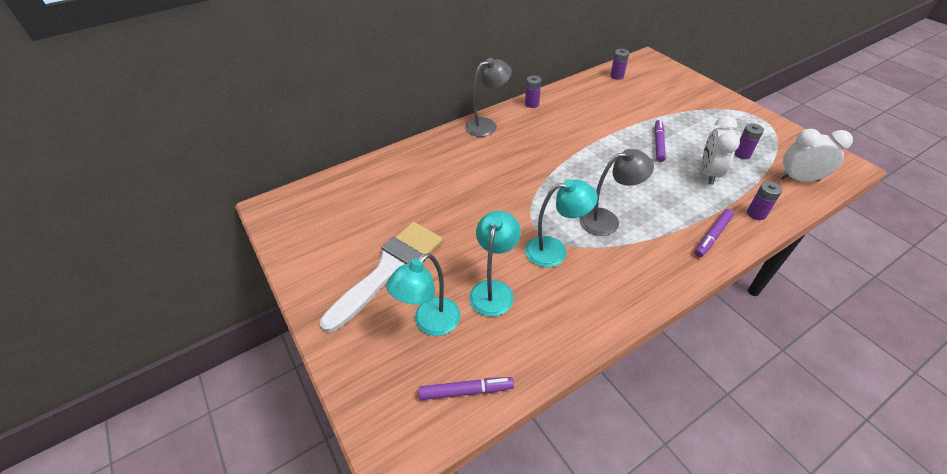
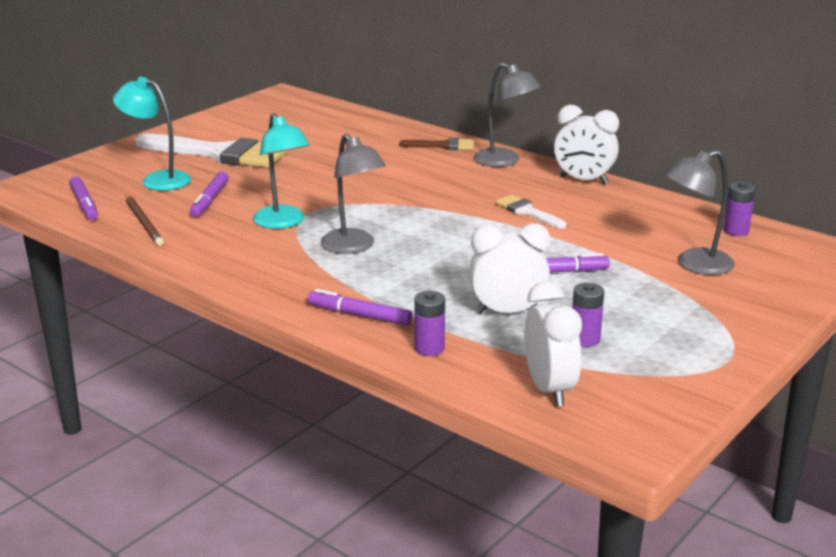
camera: 70 degrees right, 20 degrees down
turquoise lamp [469,211,521,317] -> purple marker [190,171,229,217]
purple battery [525,75,541,108] -> white clock [554,105,619,185]
none -> brown pencil [125,195,164,246]
none -> brown brush [399,138,474,150]
none -> white brush [495,195,566,229]
none -> grey lamp [665,150,735,275]

